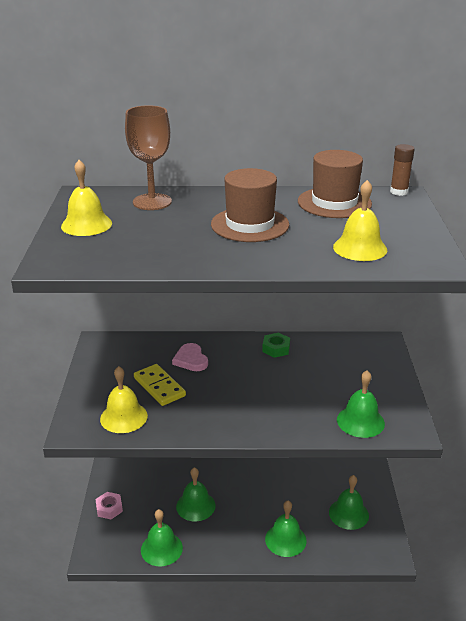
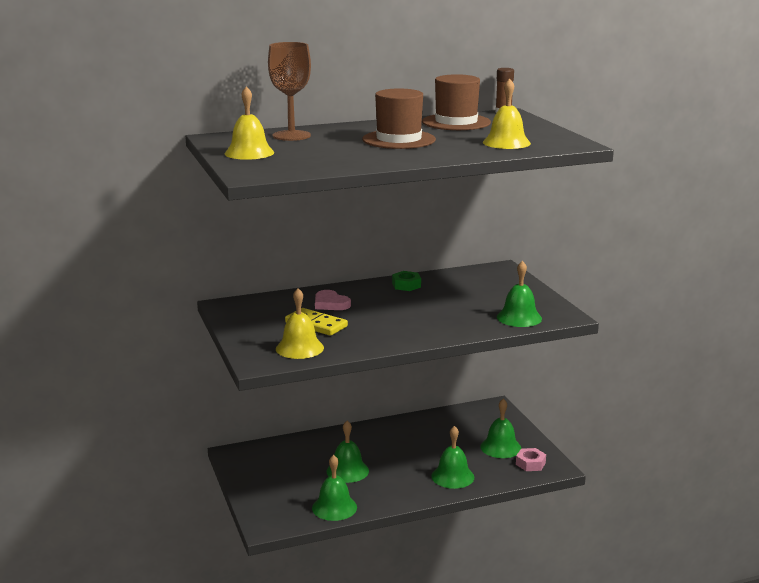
camera: 20 degrees left, 10 degrees down
pink nut [95,492,123,519] -> pink nut moved to [516,448,546,471]

